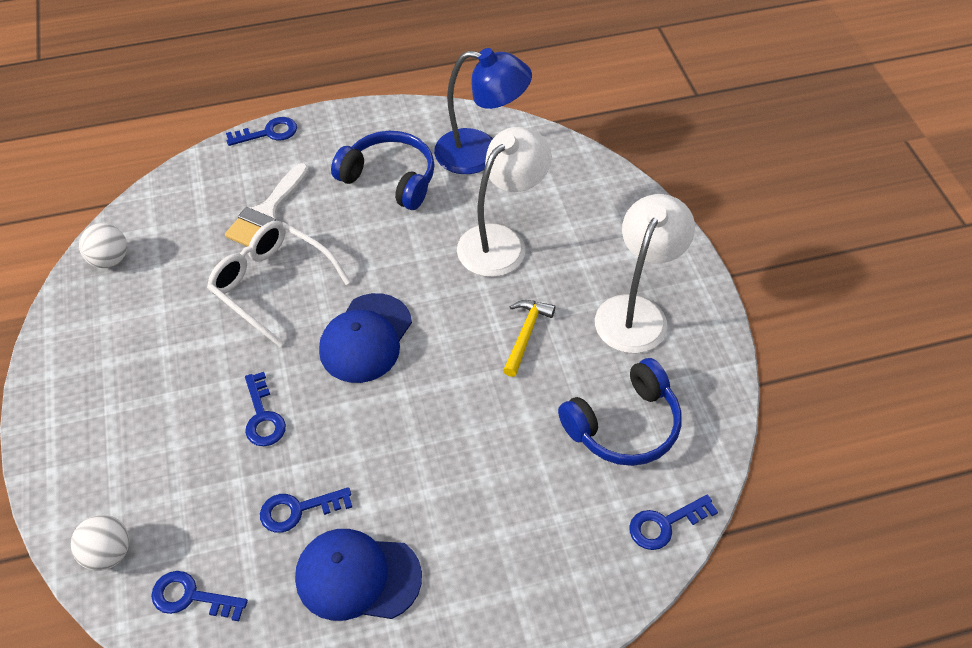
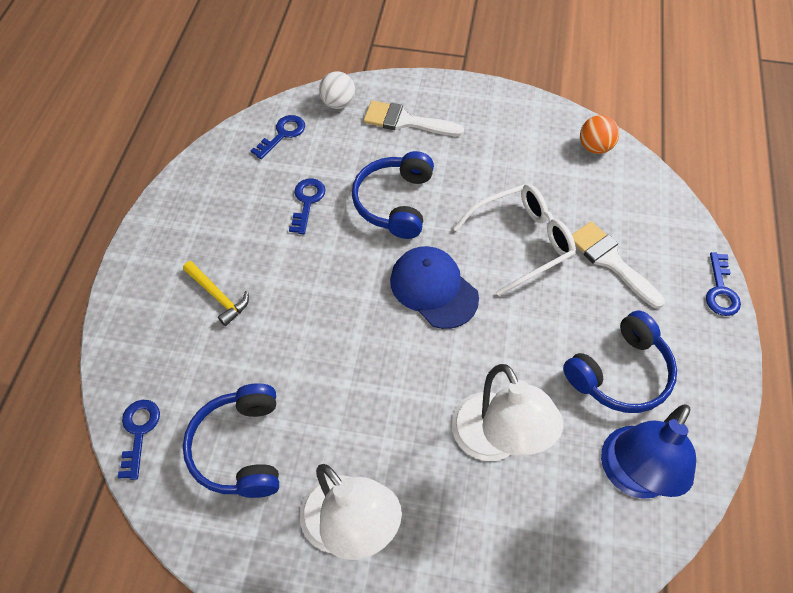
camera: 115 degrees right, 5 degrees up
white ball [79,223,127,268] -> orange ball [580,115,619,154]
blue key [245,372,286,446] -> blue headphones [352,151,434,239]
blue cap [295,529,422,621] -> none
yellow hammer [503,300,555,377] -> yellow hammer moved to [183,261,249,326]
none -> white brush [363,100,464,136]

